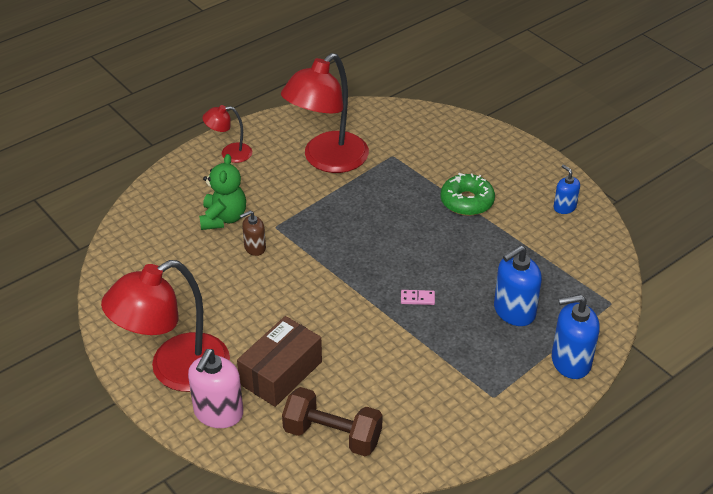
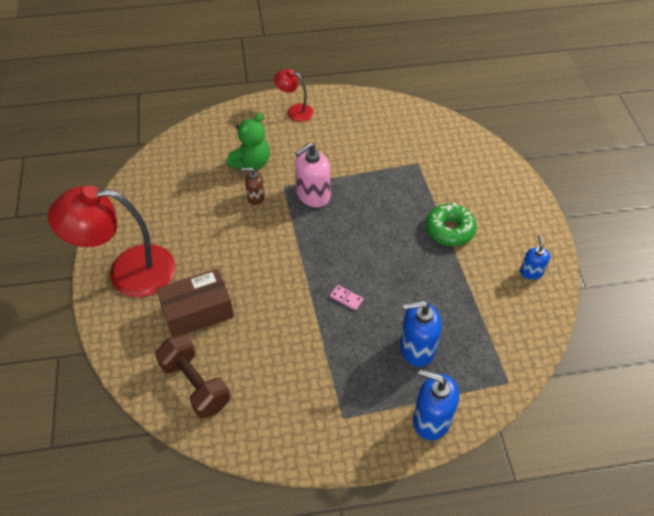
camera: 30 degrees right, 10 degrees up
pink soap dispenser [188,349,243,428] -> pink soap dispenser moved to [295,142,331,207]
red lamp [281,53,369,173] -> none

